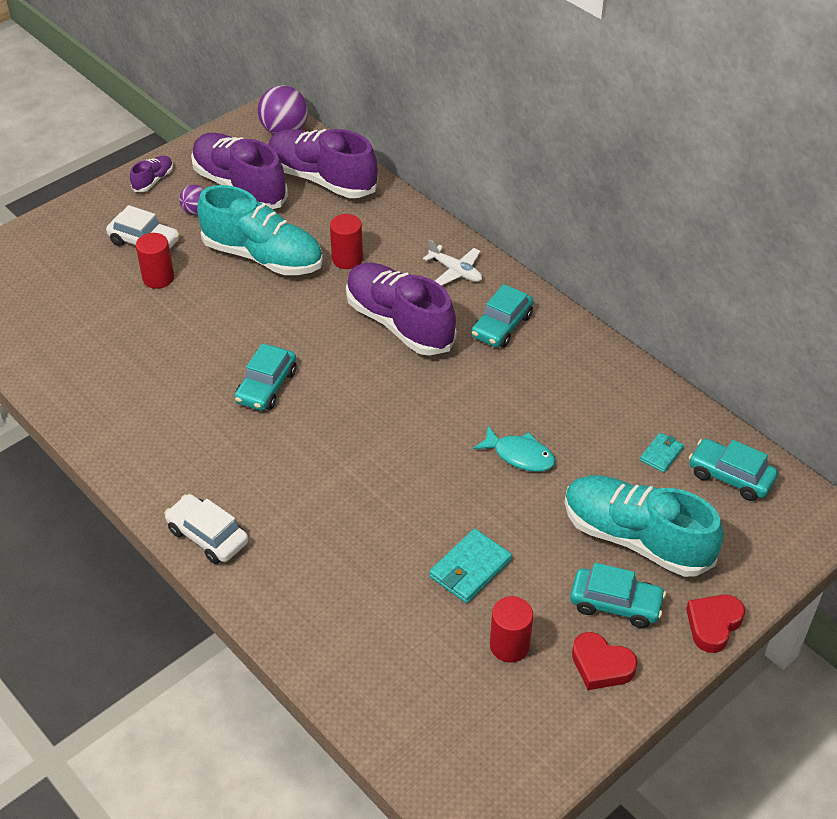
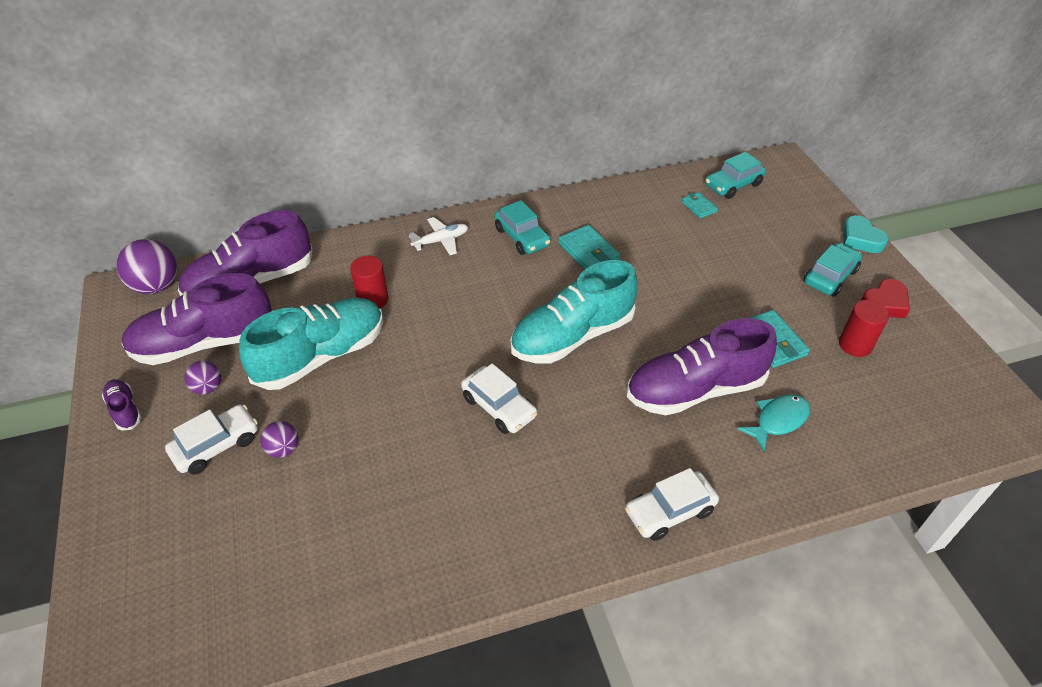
camera: 65 degrees left, 0 degrees up
red cylinder [136,233,174,289] -> purple ball [260,421,299,458]
turquoise car [234,343,297,411] -> white car [461,364,537,434]
purple shoe [346,263,456,356] -> purple shoe moved to [627,318,777,415]
turquoise fish [473,426,556,472] -> turquoise fish moved to [738,394,810,452]
turquoise shoe [565,475,723,577] -> turquoise shoe moved to [510,260,638,363]
red heart [686,595,745,653] -> turquoise heart [843,215,889,253]
none -> turquoise wallet [558,225,620,269]

